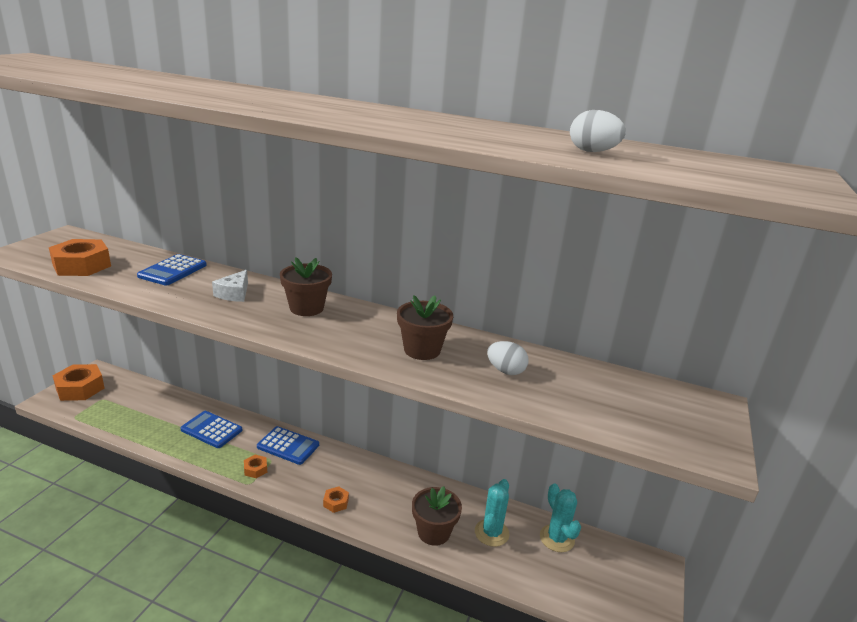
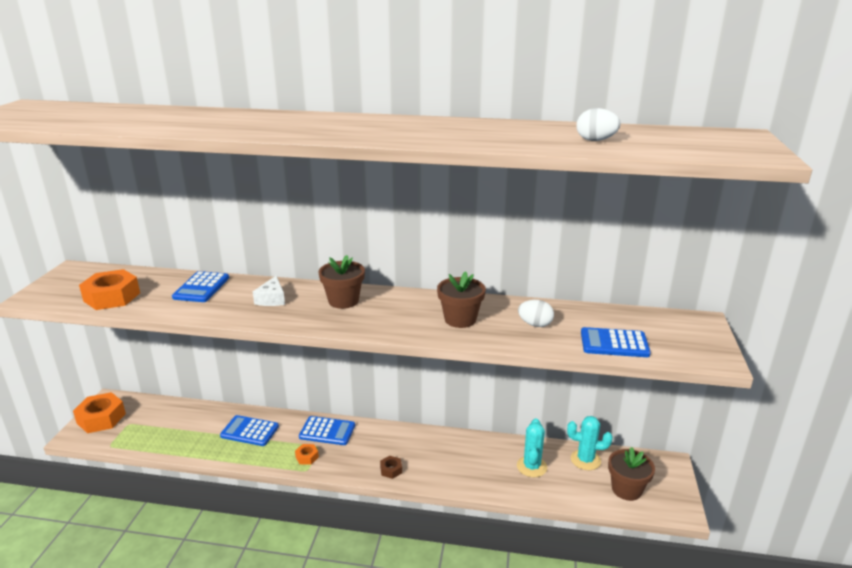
camera: 10 degrees left, 0 degrees up
orange nut [323,486,349,513] -> brown nut [380,456,402,479]
brown flower pot [412,486,462,546] -> brown flower pot moved to [608,447,655,501]
turquoise cactus [540,483,581,552] -> turquoise cactus turned 45 degrees counterclockwise [567,416,613,470]
none -> blue calculator [581,327,651,357]

